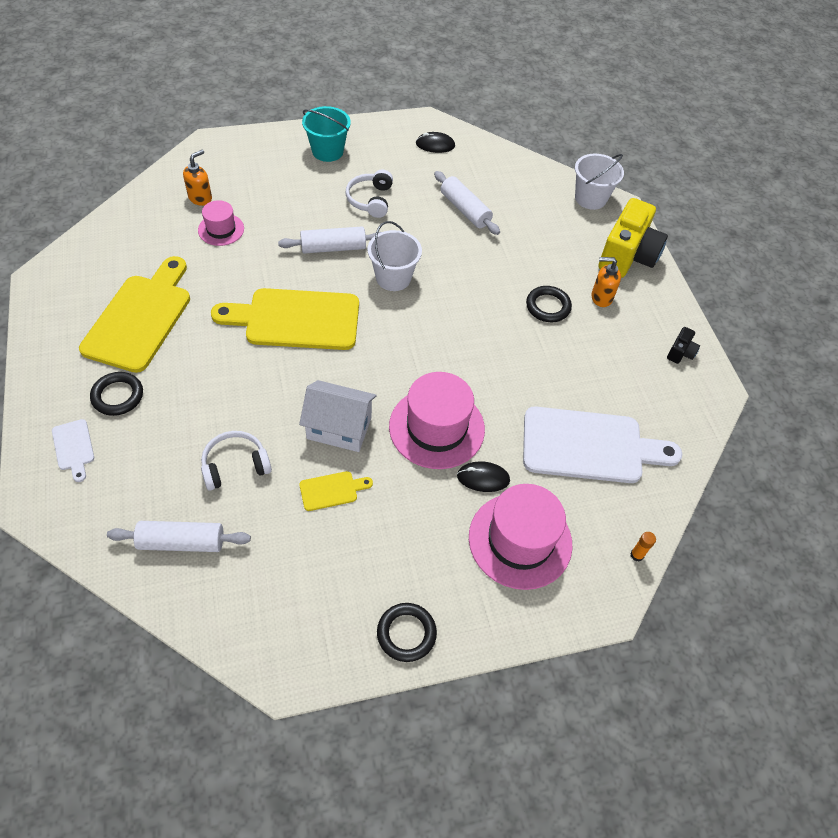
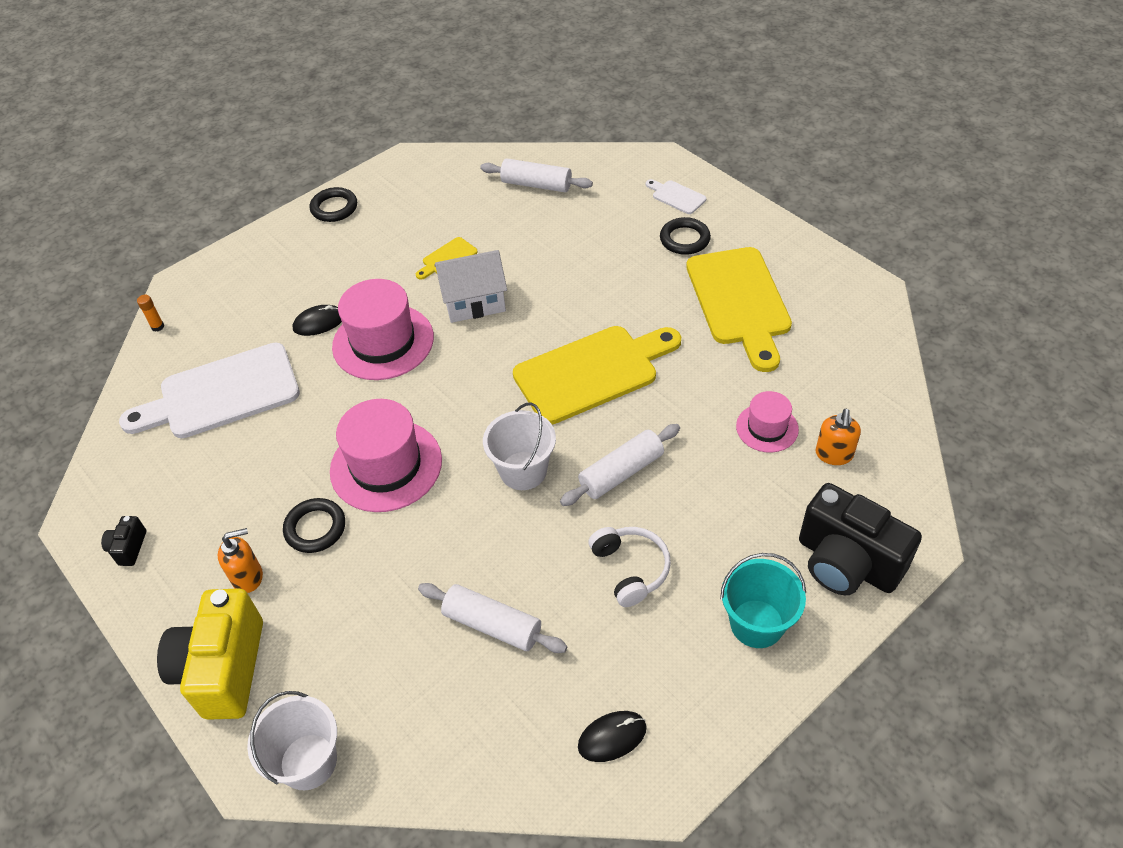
camera: 160 degrees right, 5 degrees down
white rolling pin [107,521,251,552] -> white rolling pin turned 45 degrees clockwise [480,158,593,192]
white headphones [201,431,272,491] -> none
pink hat [469,484,572,590] -> pink hat moved to [330,399,442,512]
none -> black camera [799,483,922,595]

